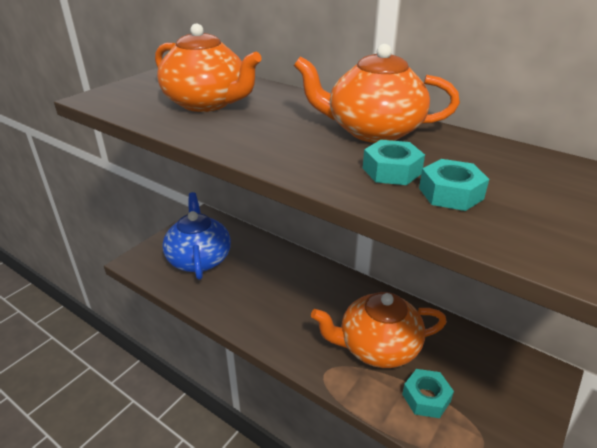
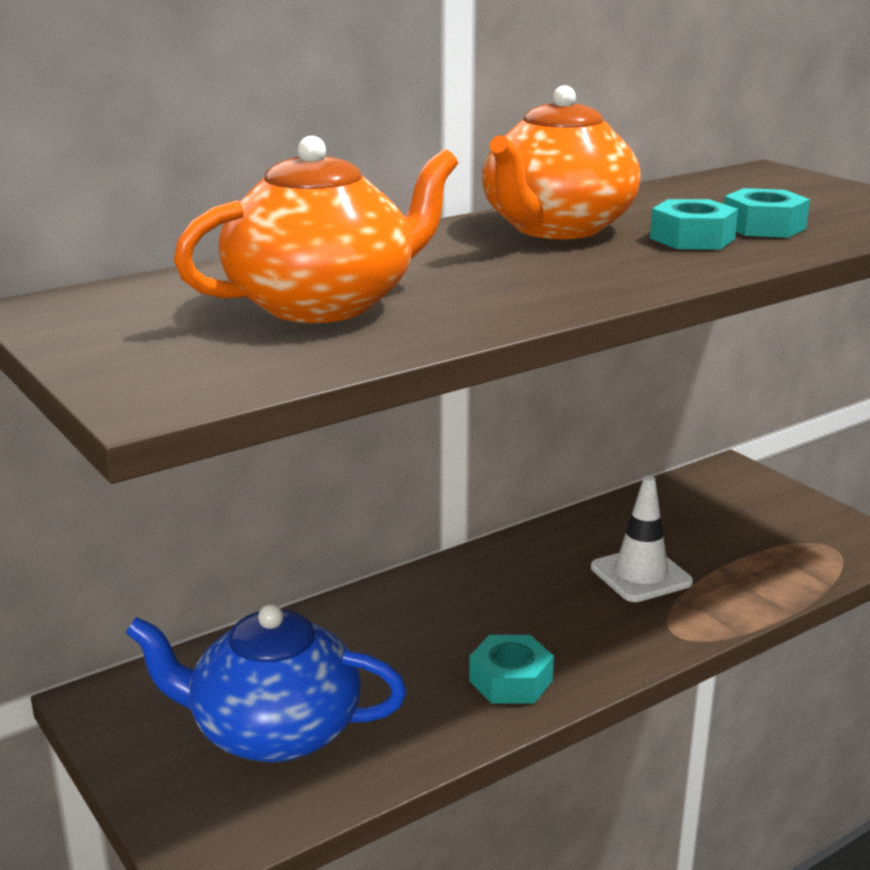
camera: 70 degrees left, 10 degrees down
orange teapot [311,292,447,368] -> white traffic cone [591,476,693,602]
turquoise nut [402,369,454,418] -> turquoise nut moved to [469,635,554,704]

